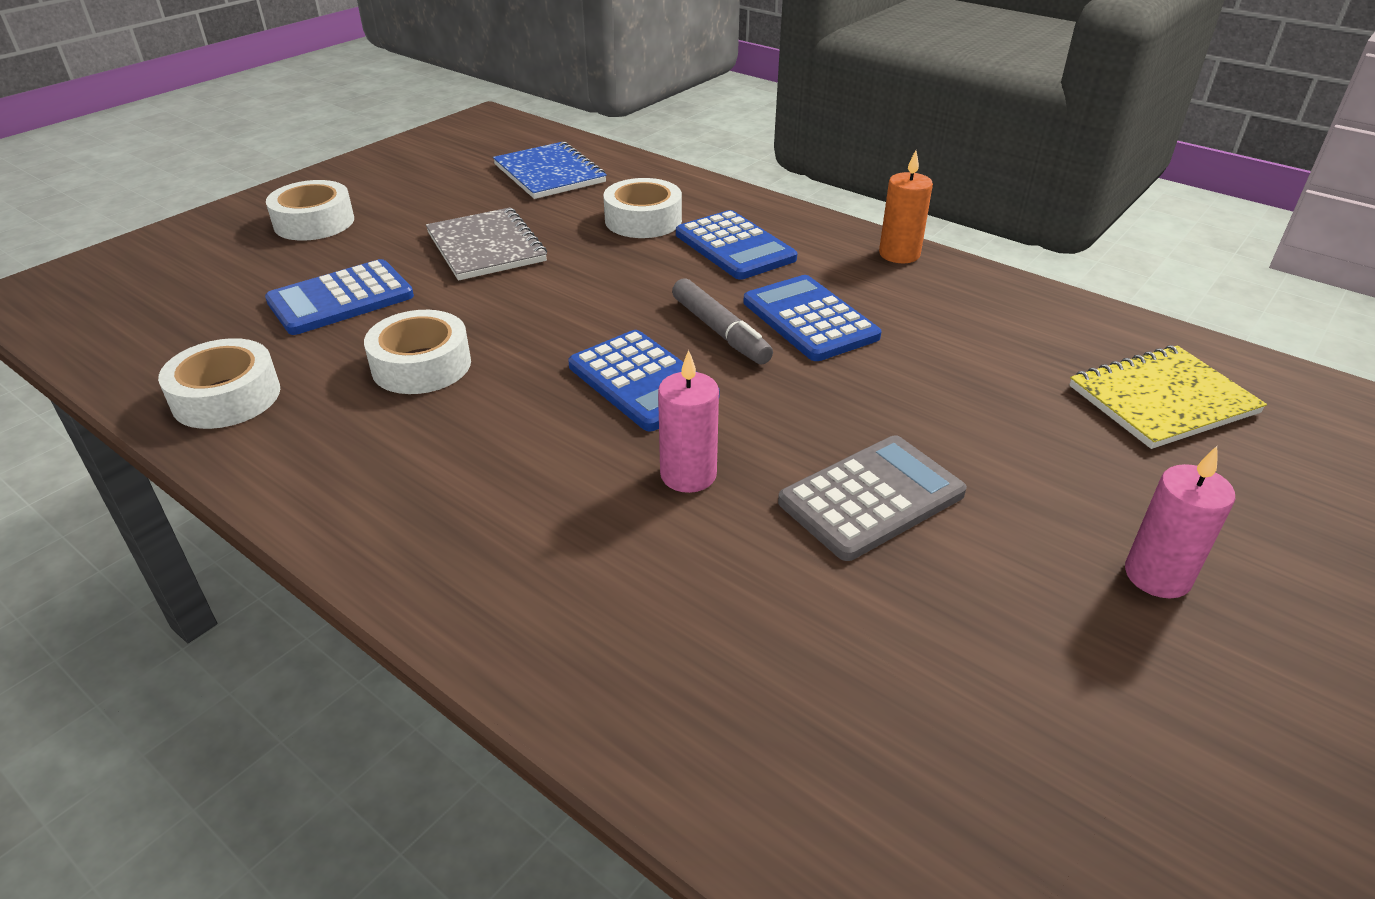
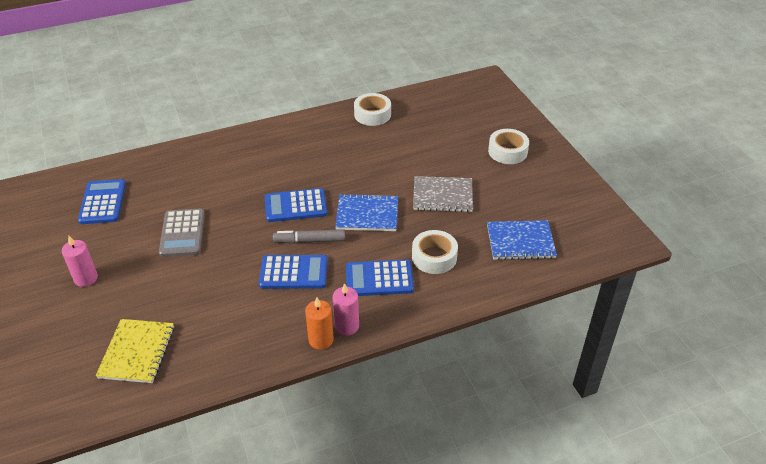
camera: 120 degrees right, 5 degrees up
blue calculator [265,259,414,335] -> blue calculator moved to [78,179,126,224]
white tape [364,310,471,394] -> none
pink candle [658,350,719,493] -> pink candle moved to [332,283,359,336]
none -> blue notebook [335,193,398,231]

